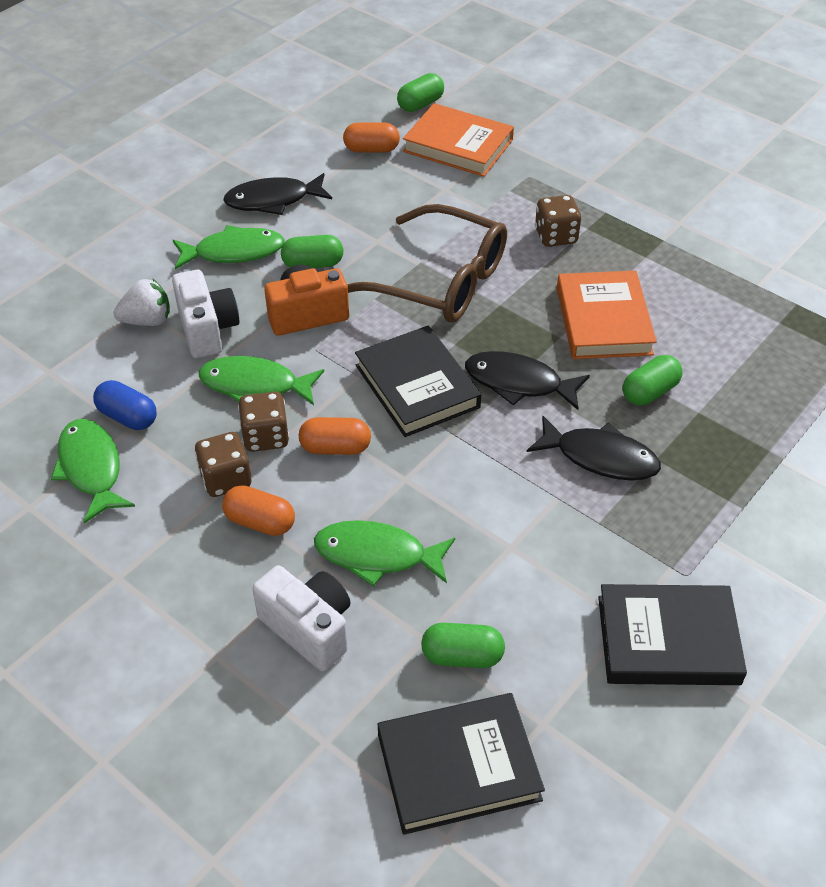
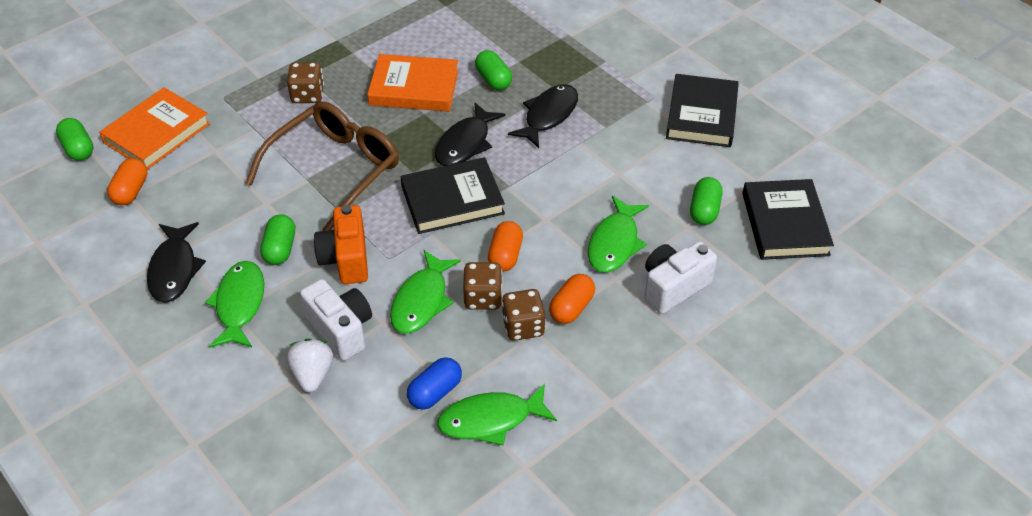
camera: 80 degrees left, 0 degrees up
white camera [172,270,240,358] -> white camera turned 60 degrees clockwise [300,279,372,361]

